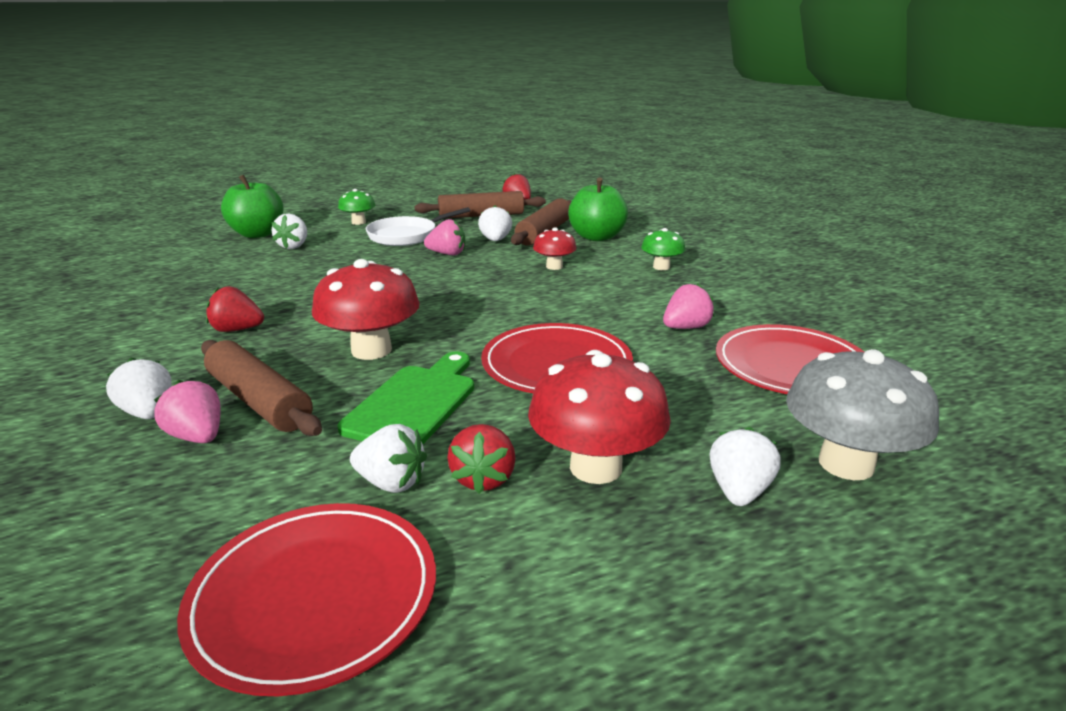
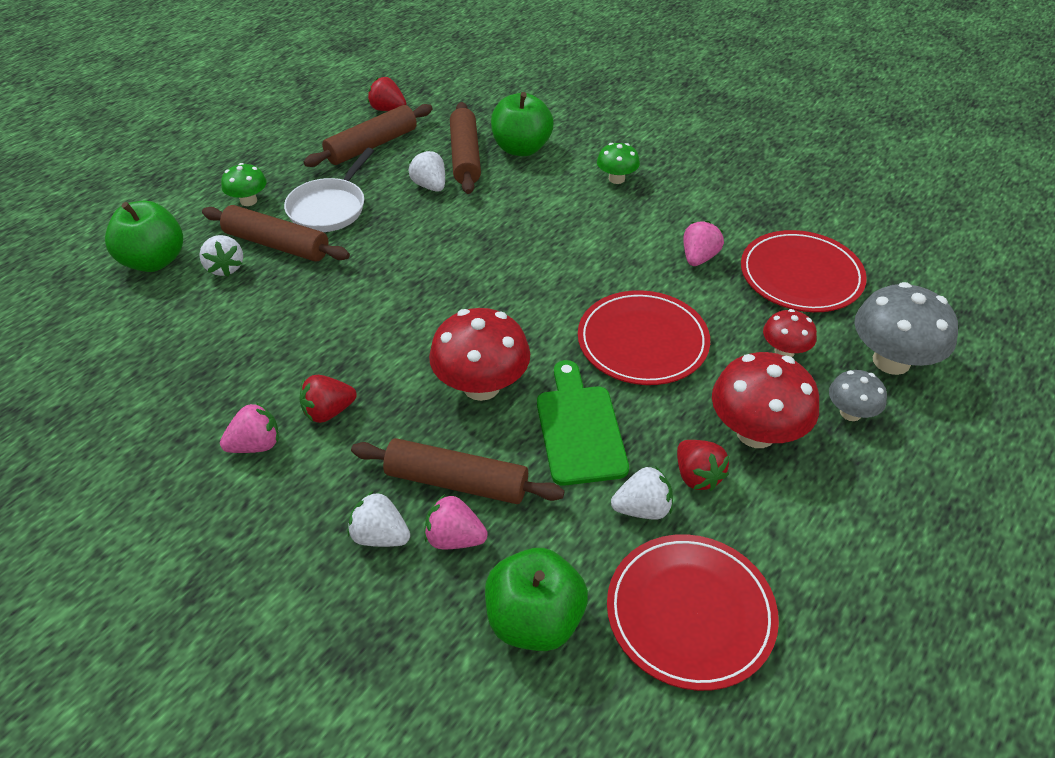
camera: 30 degrees left, 20 degrees up
pink strawberry [424,219,465,255] -> pink strawberry moved to [220,402,279,453]
red mushroom [533,228,577,270] -> red mushroom moved to [763,309,817,357]
white strawberry [709,427,781,506] -> grey mushroom [829,370,887,421]
none -> brown rolling pin [202,205,350,262]
none -> green apple [485,548,588,651]

